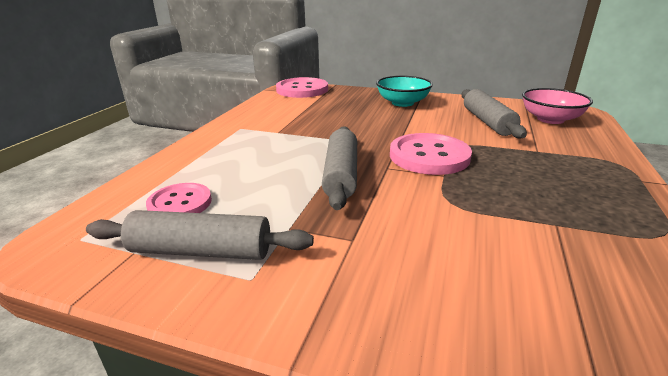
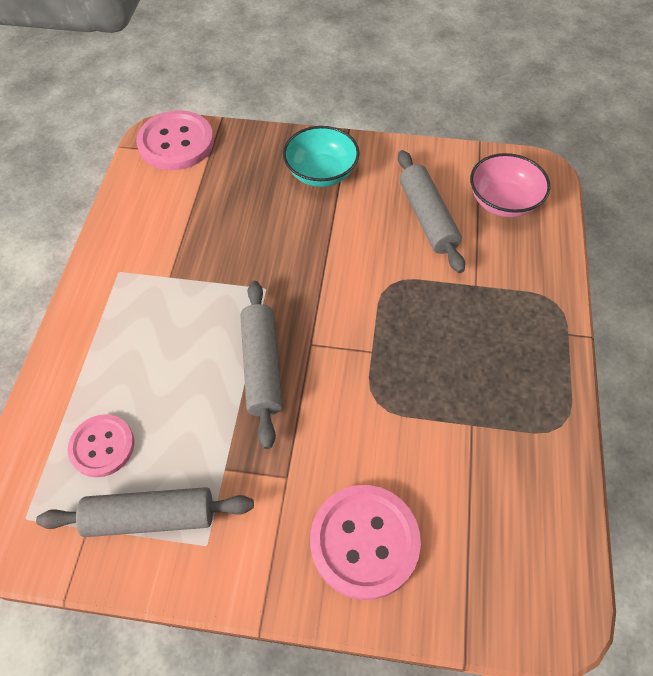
camera: 10 degrees left, 30 degrees up
pink button [390,133,472,175] -> pink button moved to [310,485,421,600]

